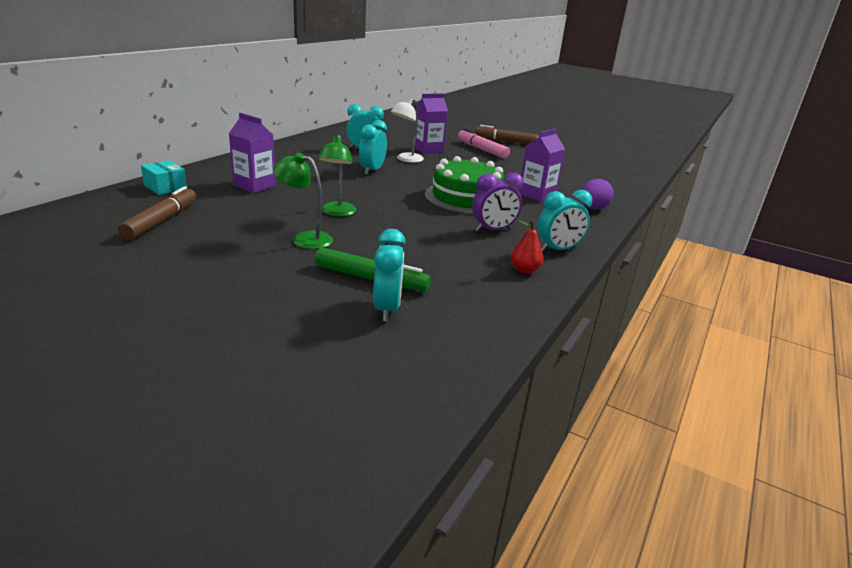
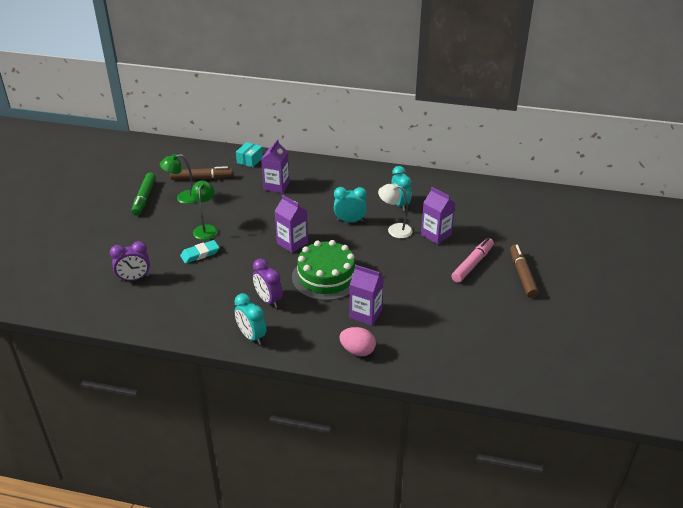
camera: 75 degrees right, 10 degrees up
green marker [315,248,431,292] -> green marker moved to [131,172,156,216]
green lamp [317,135,357,217] -> green lamp moved to [160,154,196,204]
turquoise clock [373,229,406,321] -> purple clock [110,241,150,282]
red pear [511,220,543,274] -> none
purple egg [582,179,613,210] -> pink egg [339,327,376,357]
none -> turquoise eraser [180,240,220,264]
none -> purple carton [275,195,308,253]

